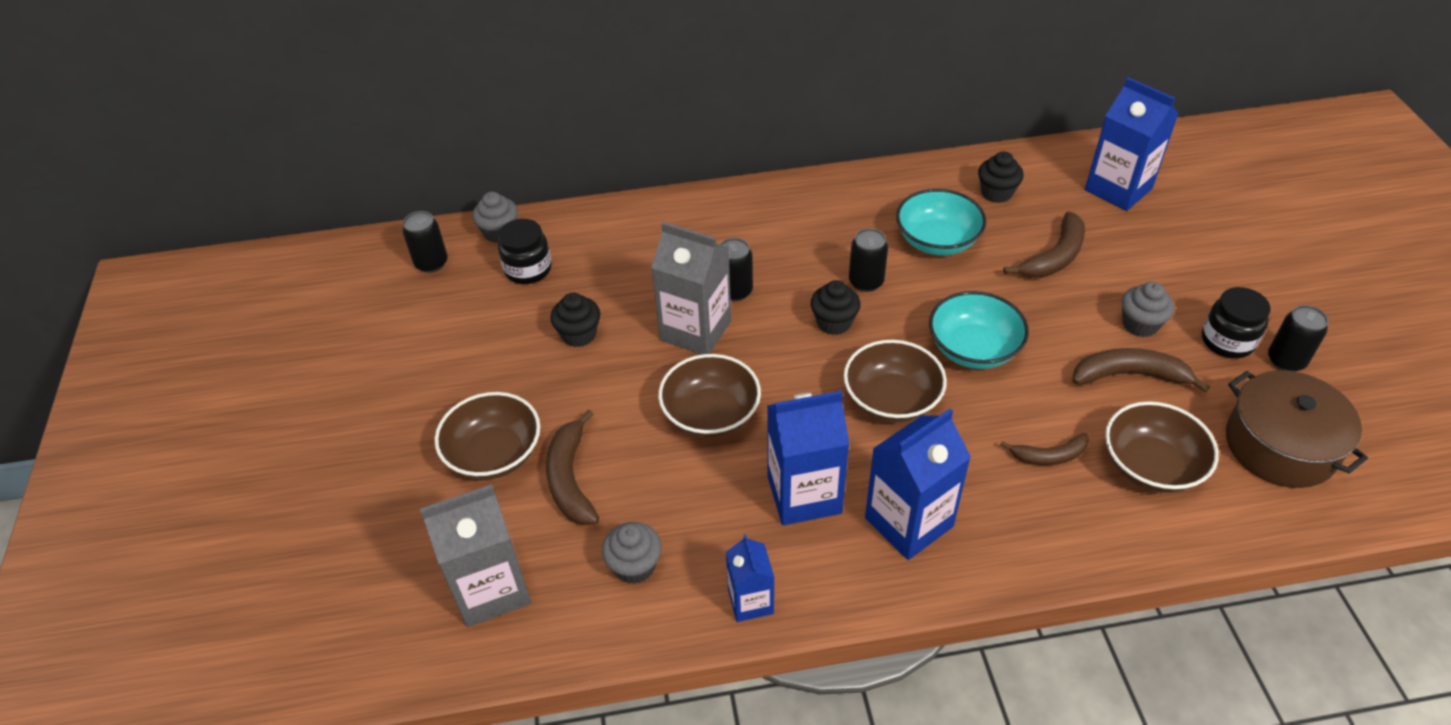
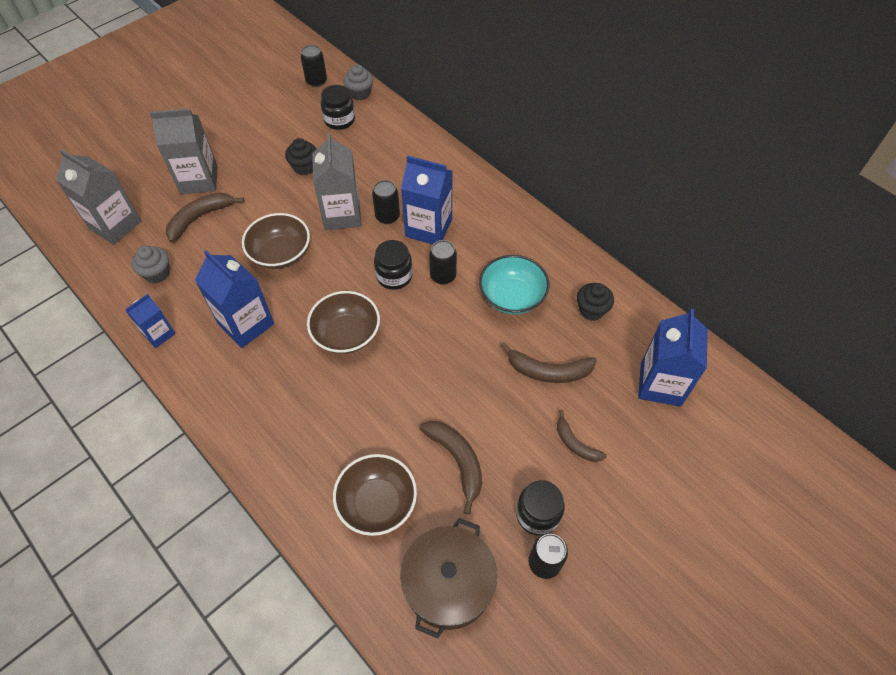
camera: 55 degrees right, 10 degrees up
brown bowl [434,392,540,480] -> grey carton [150,109,218,194]
black cupcake [811,280,861,335] -> black jar [374,240,413,290]
blue carton [865,409,971,560] -> blue carton moved to [401,156,453,244]
turquoise bowl [929,291,1029,369] -> none
brown banana [1000,433,1089,465] -> brown banana moved to [557,410,607,462]
grey cupcake [1122,282,1174,337] -> none

